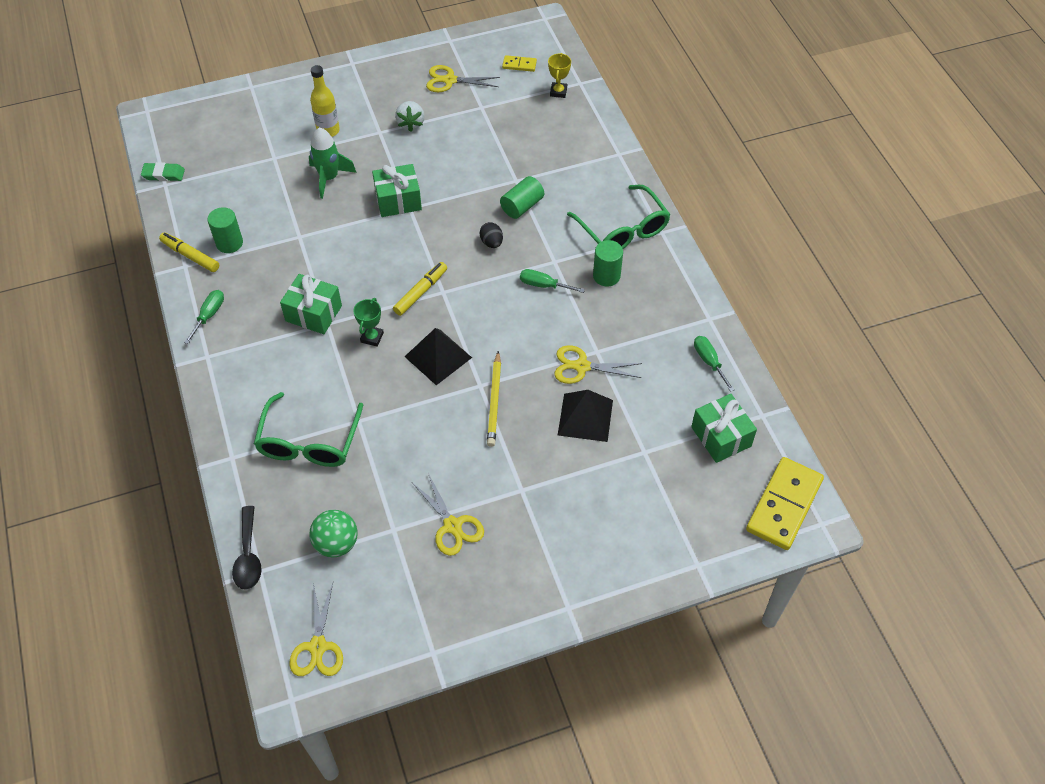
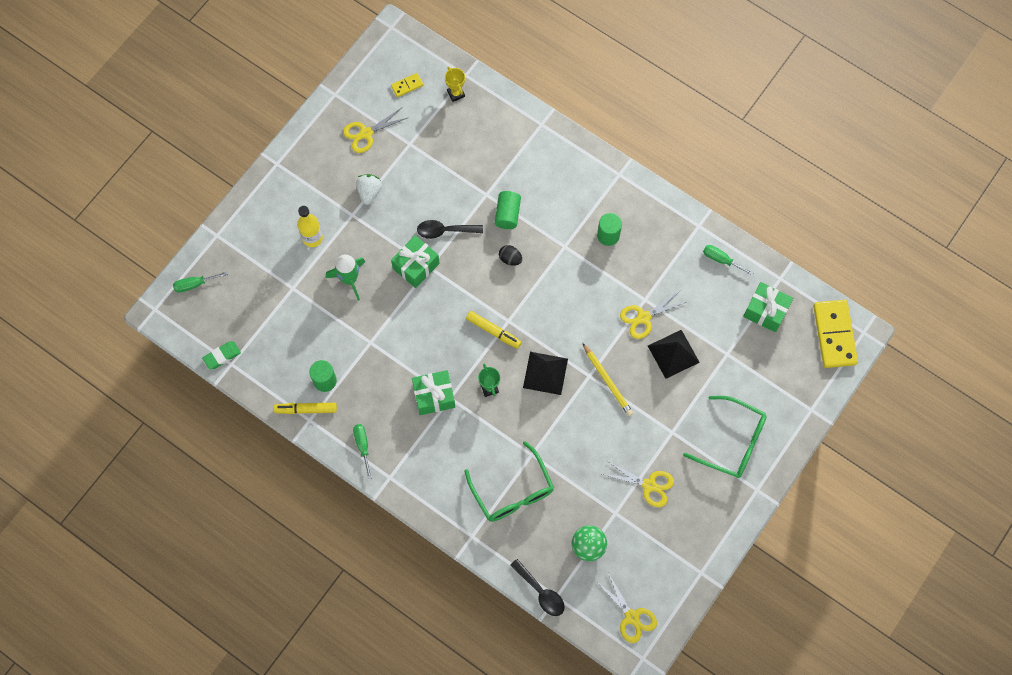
camera: 35 degrees left, 15 degrees up
yellow marker [393,262,447,316] -> yellow marker turned 120 degrees clockwise [466,311,522,349]
white strawberry [395,101,425,132] -> white strawberry turned 135 degrees counterclockwise [356,174,382,205]
green screwdriver [520,269,585,293] -> green screwdriver moved to [173,272,228,293]
green glasses [567,185,671,249] -> green glasses moved to [683,396,767,478]
none -> black spoon [417,220,483,239]

